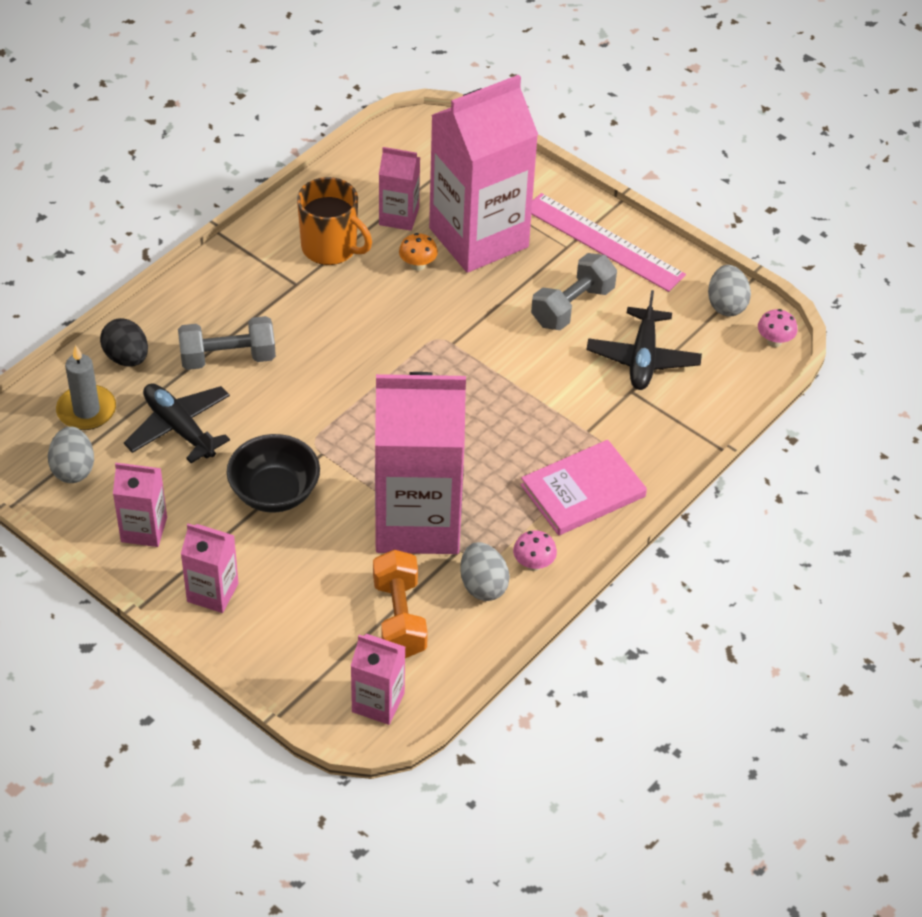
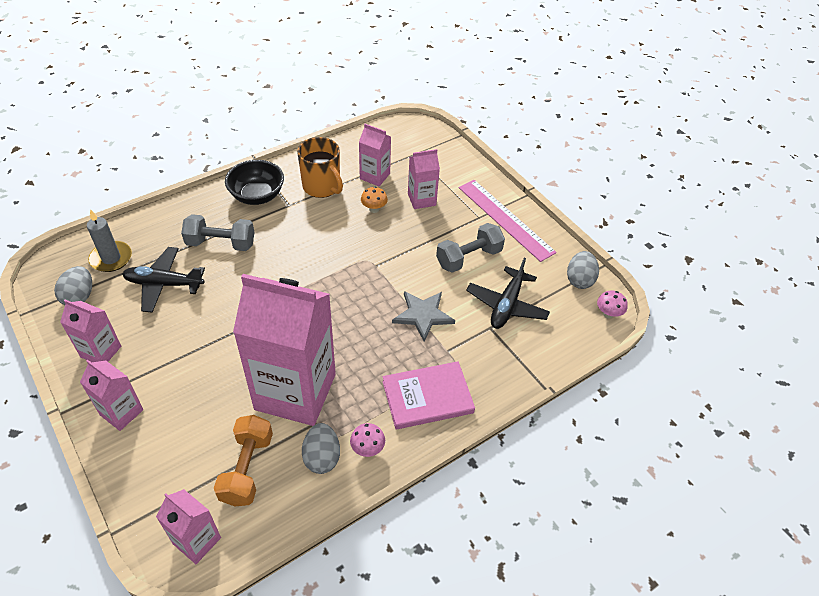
camera: 15 degrees right, 0 degrees up
black egg [100,318,148,367] -> none
black plane [124,384,230,463] -> black plane turned 60 degrees counterclockwise [122,247,205,312]
black bowl [227,434,320,513] -> black bowl moved to [225,160,284,205]
pink carton [429,75,538,273] -> pink carton [408,149,440,209], size x0.46
none -> grey star [392,291,455,341]

